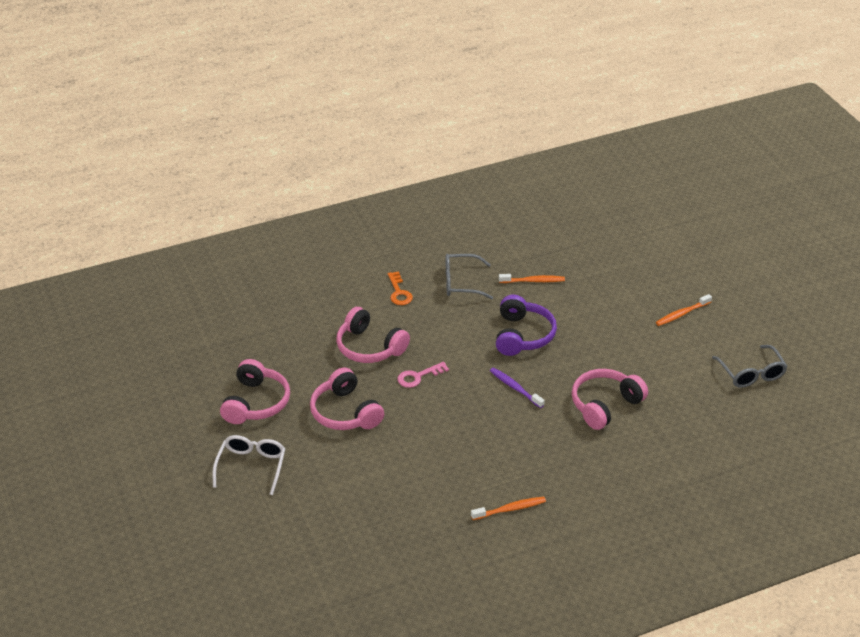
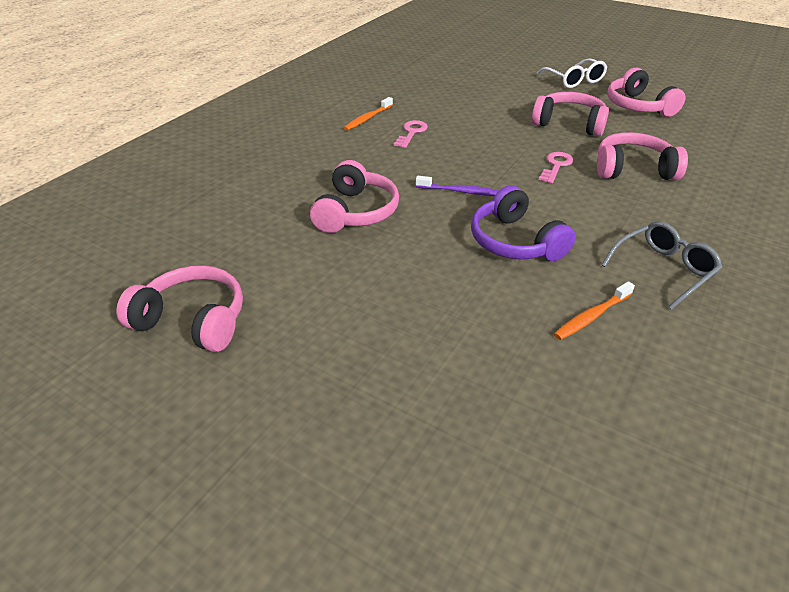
camera: 145 degrees right, 0 degrees up
orange key [388,271,413,305] -> none
orange toothbrush [656,294,712,326] -> none
grey glasses [712,345,788,388] -> pink headphones [116,265,243,352]
none -> pink key [394,120,428,148]

